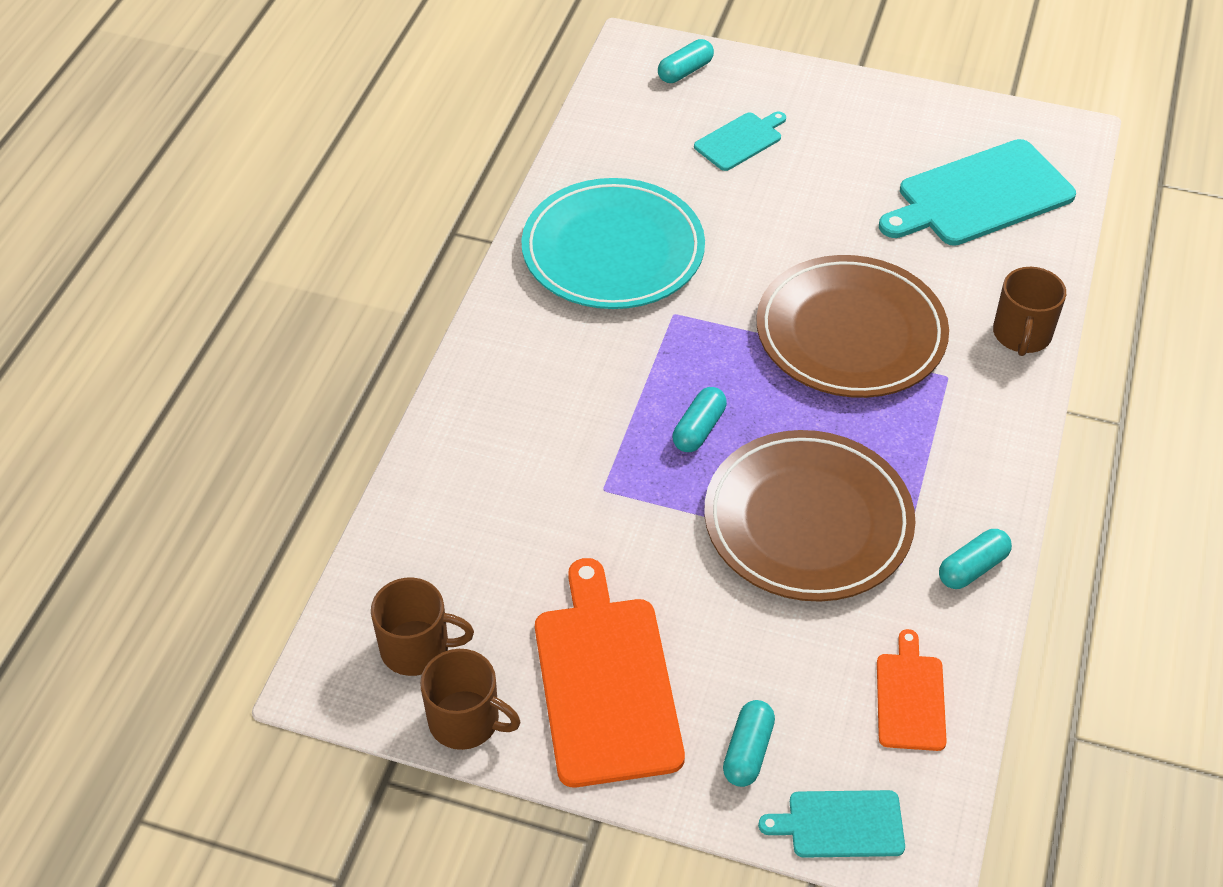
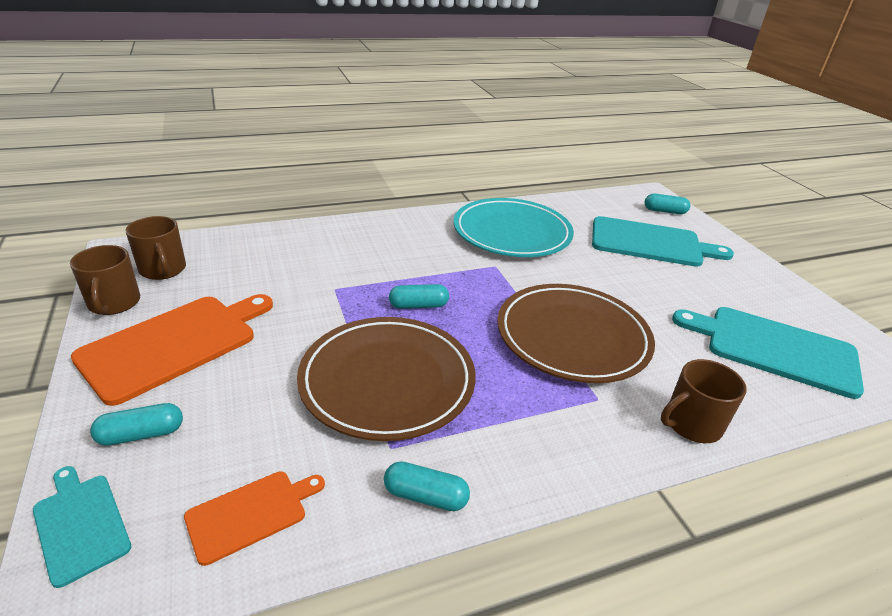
camera: 50 degrees right, 15 degrees down
turquoise cutting board [694,111,786,171] -> turquoise cutting board [592,216,734,267], size x1.90

